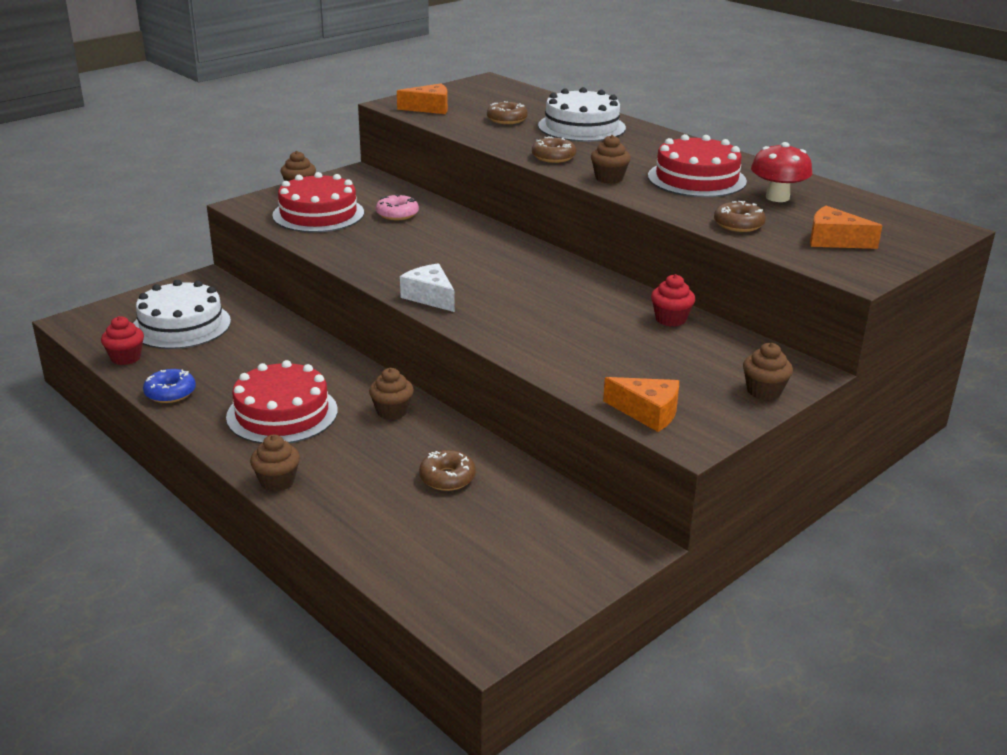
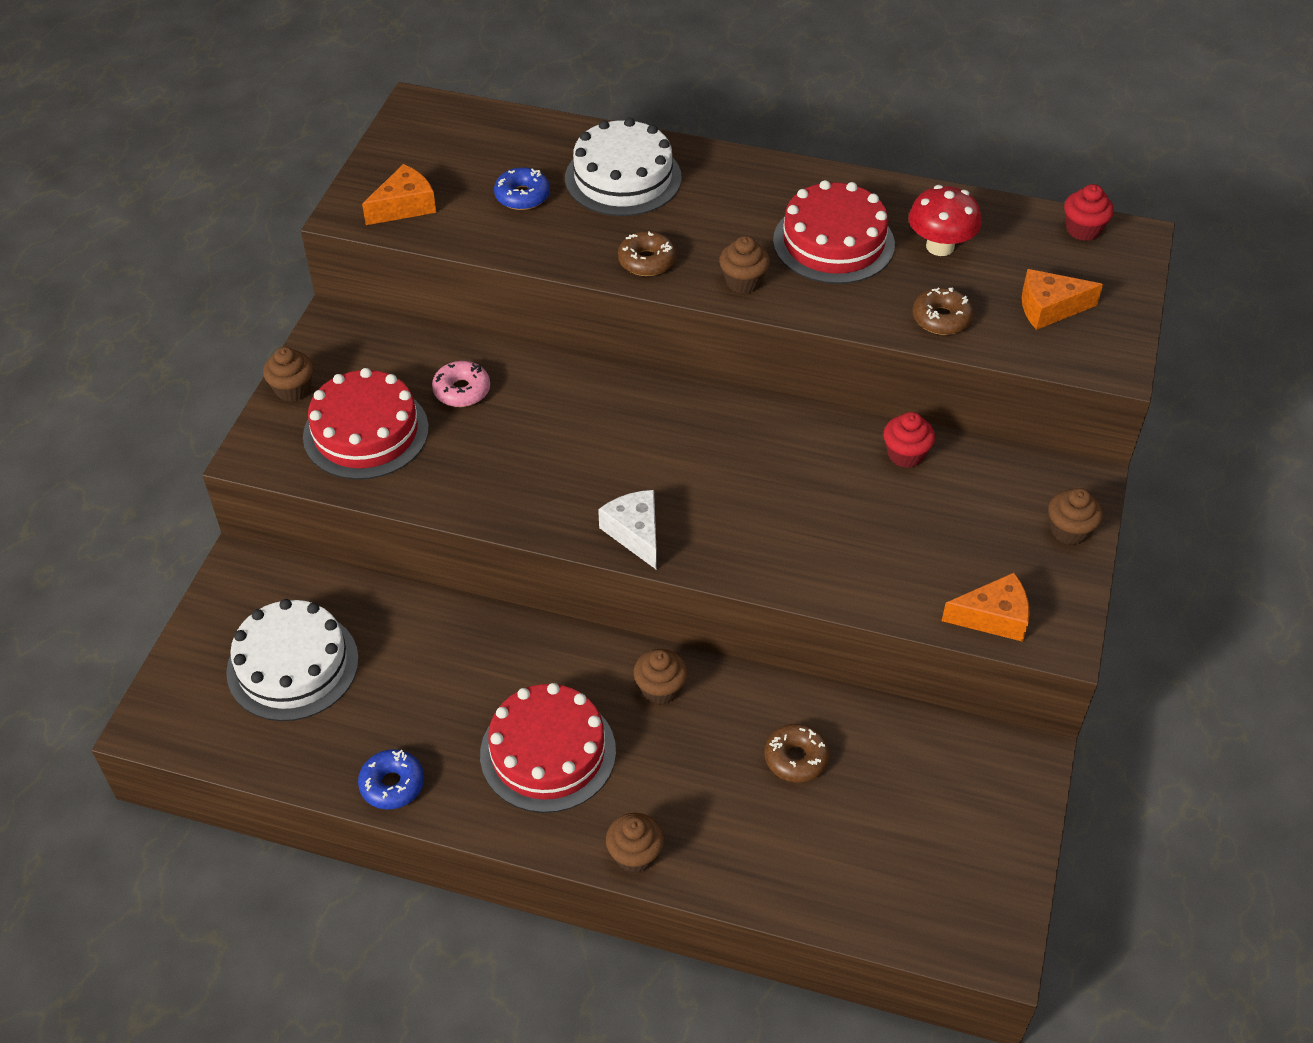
camera: 30 degrees left, 20 degrees up
red cupcake [101,316,144,365] -> red cupcake moved to [1064,184,1114,241]
white cheese [400,263,455,312] -> white cheese turned 45 degrees clockwise [598,490,657,570]
brown donut [487,101,528,124] -> blue donut [494,167,550,210]

